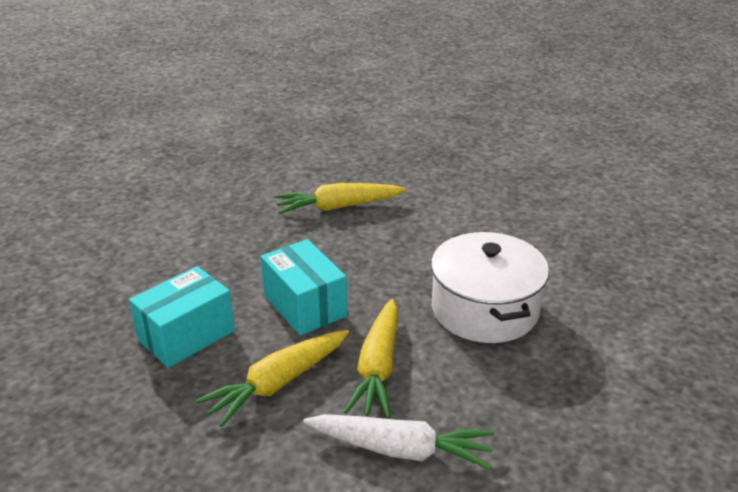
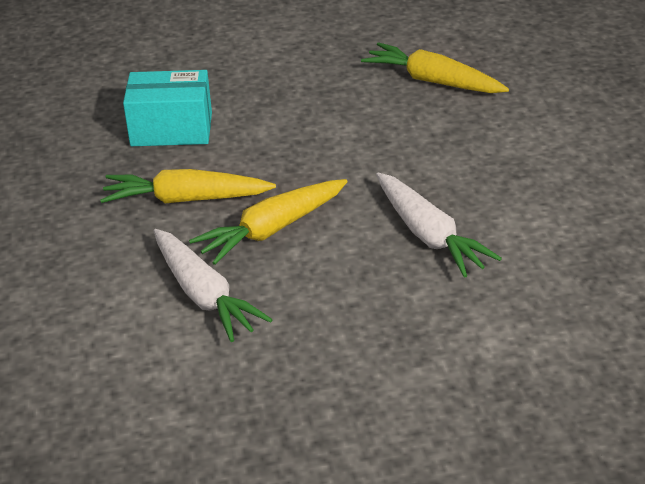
camera: 45 degrees right, 5 degrees up
turquoise box [261,239,347,336] -> none
white pot [431,232,549,343] -> white carrot [376,173,502,278]

